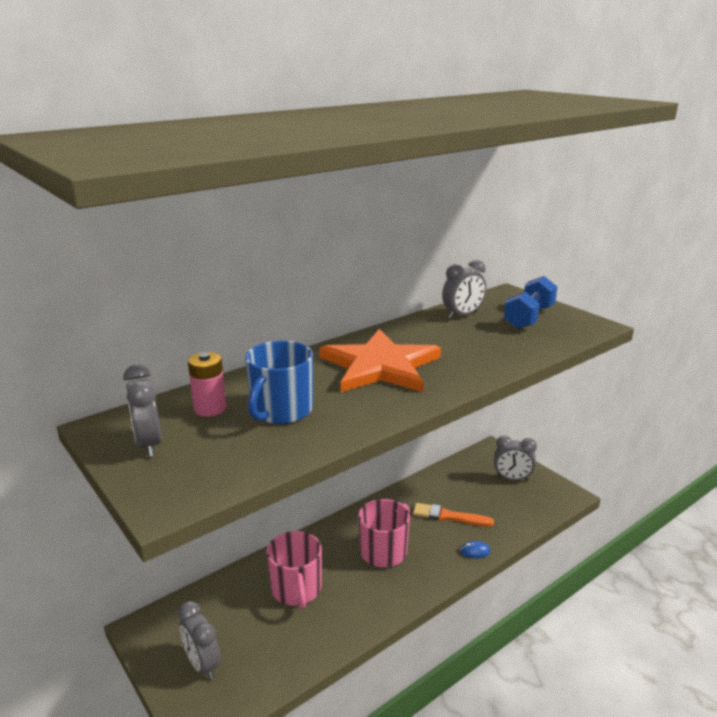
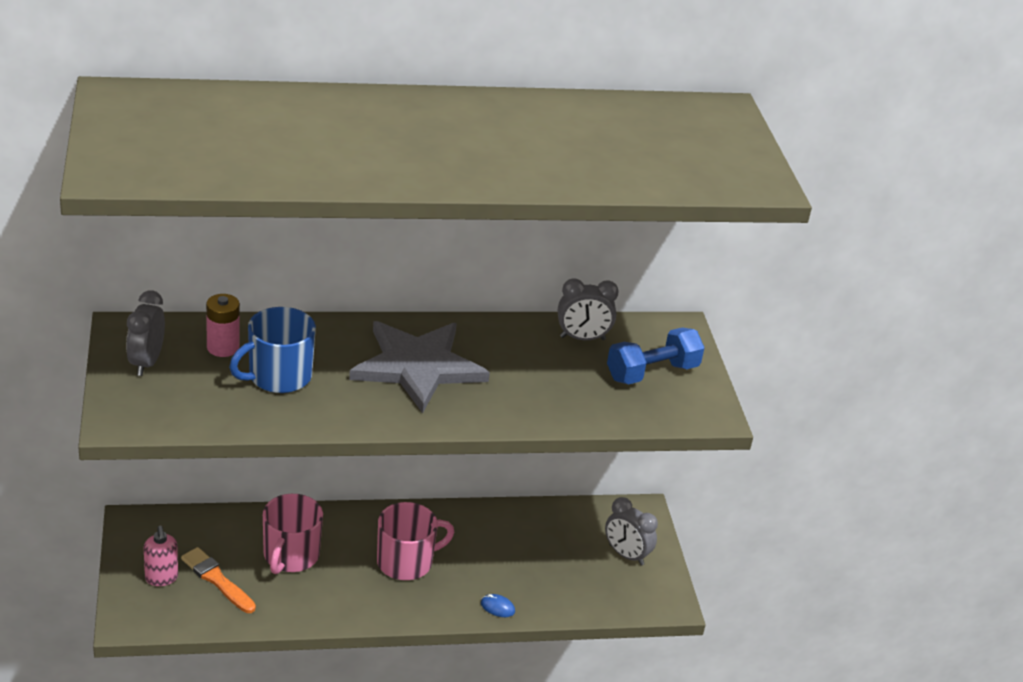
camera: 25 degrees right, 10 degrees up
grey clock [178,601,221,680] -> pink soap dispenser [144,526,178,586]
orange star [319,329,441,392] -> grey star [349,321,490,413]
orange brush [413,503,494,526] -> orange brush moved to [181,547,256,613]

